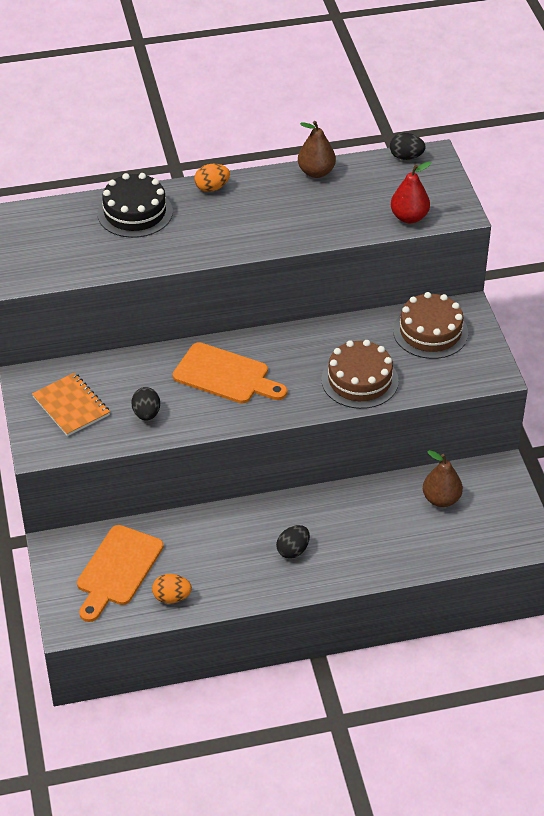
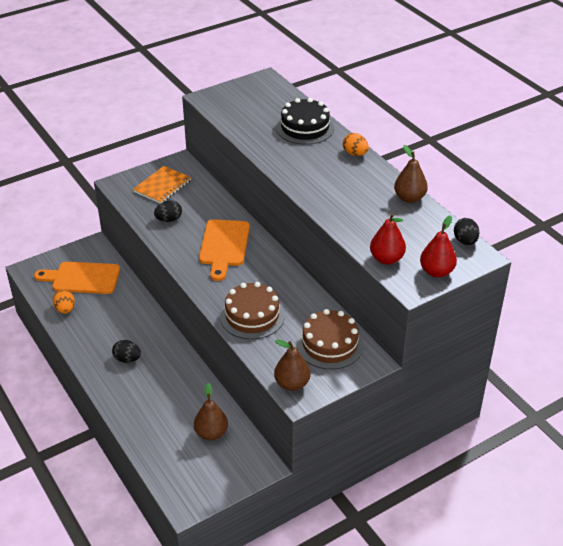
camera: 70 degrees right, 5 degrees down
none -> brown pear [274,340,310,391]
none -> red pear [420,215,457,278]

